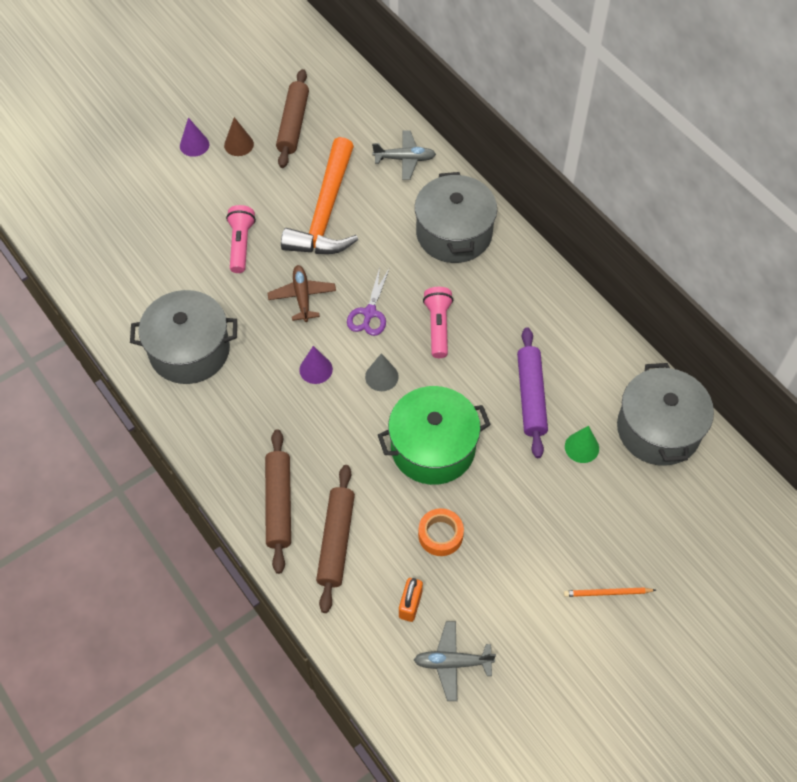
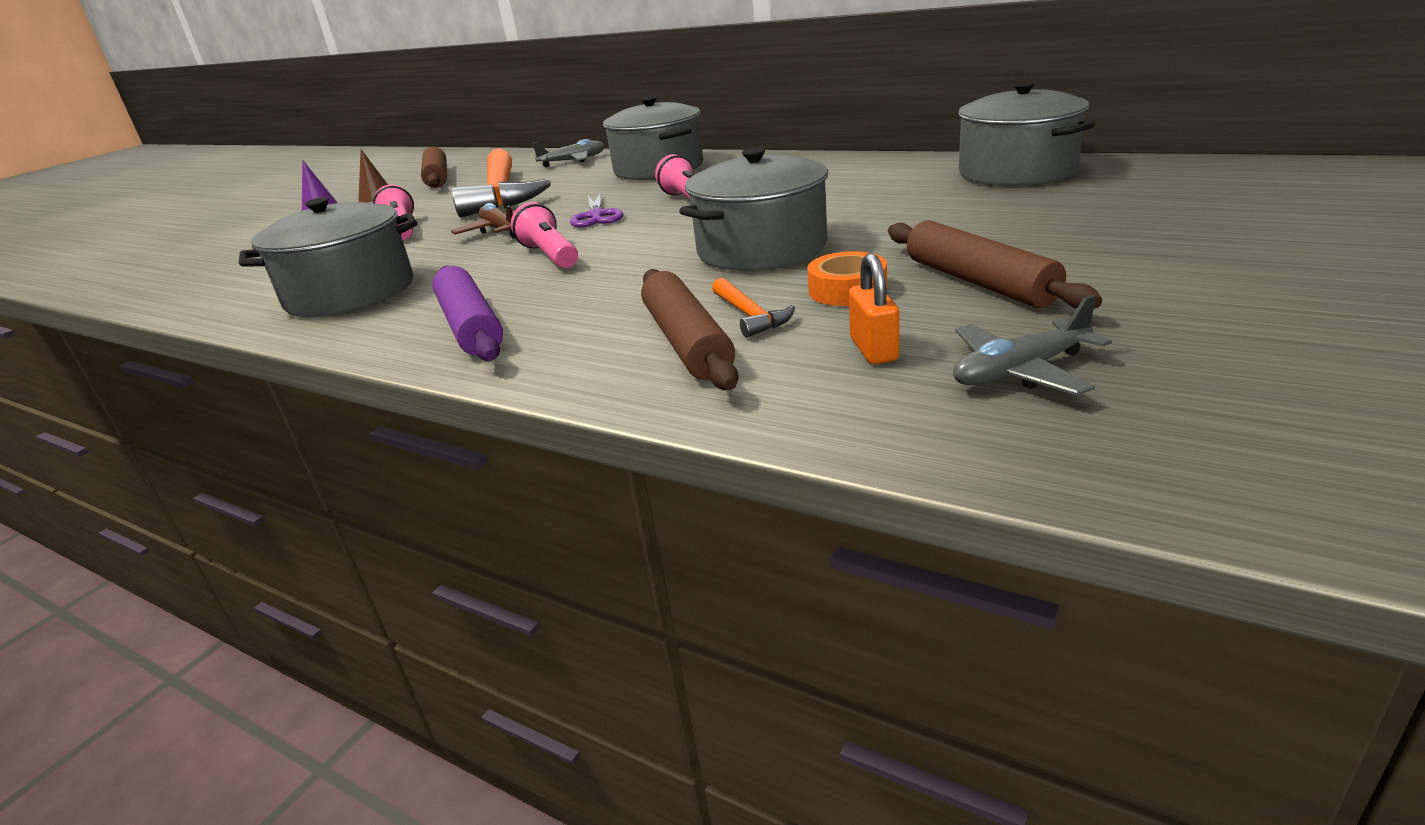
camera: 20 degrees left, 30 degrees down
brown rolling pin [265,429,291,574] -> brown rolling pin moved to [888,220,1102,309]
purple cone [299,346,333,384] -> pink flashlight [511,202,578,268]
grey cone [365,353,399,391] -> none
green pot [378,386,491,485] -> grey pot [679,147,828,271]
purple rolling pin [517,327,548,458] -> purple rolling pin moved to [432,266,503,361]
orange pencil [564,587,656,597] -> none
green cone [565,426,599,463] -> none
none -> orange hammer [712,278,795,337]

